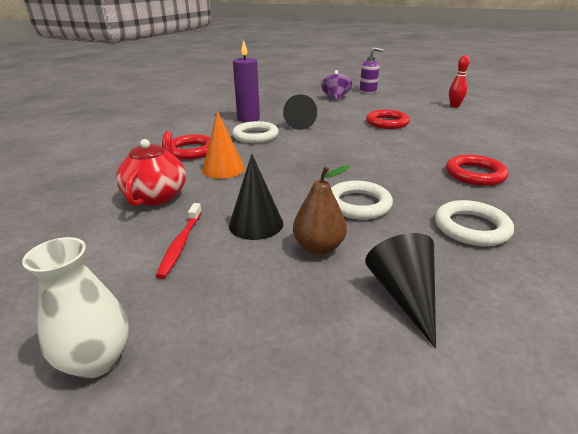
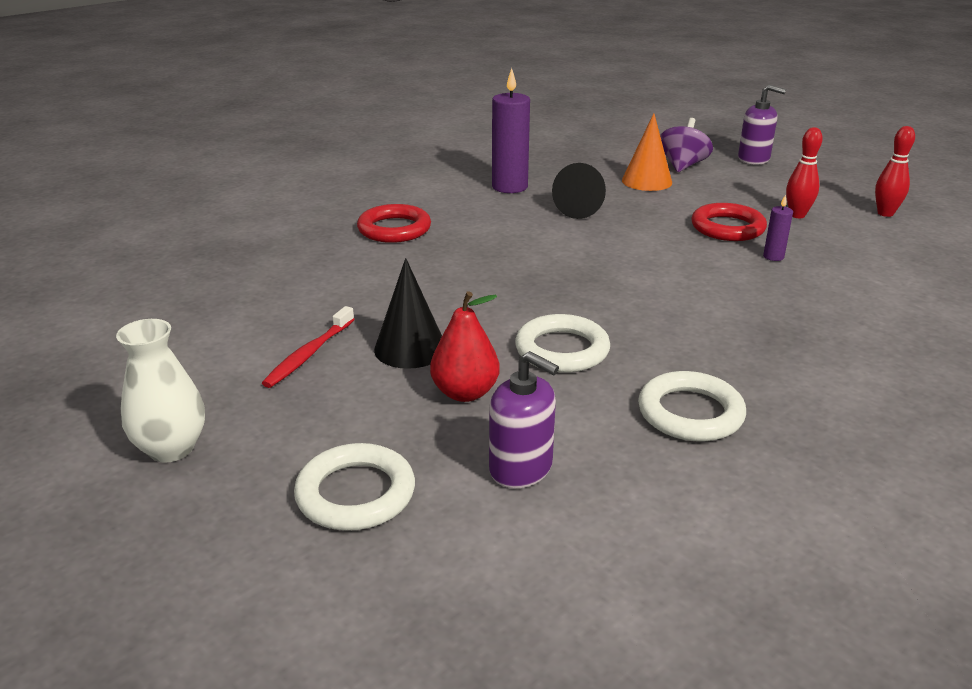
camera: 20 degrees right, 0 degrees up
red teapot [116,131,186,206] -> none
orange cone [202,111,245,179] -> orange cone moved to [622,113,672,191]
white ring [232,121,279,143] -> white ring moved to [294,443,415,531]
brown pear [293,165,350,255] -> red pear [430,291,500,402]
black cone [365,233,436,348] -> purple soap dispenser [489,351,559,488]
red ring [446,155,509,186] -> none
none -> purple candle [763,195,793,261]
none -> red bowling pin [786,127,823,218]

